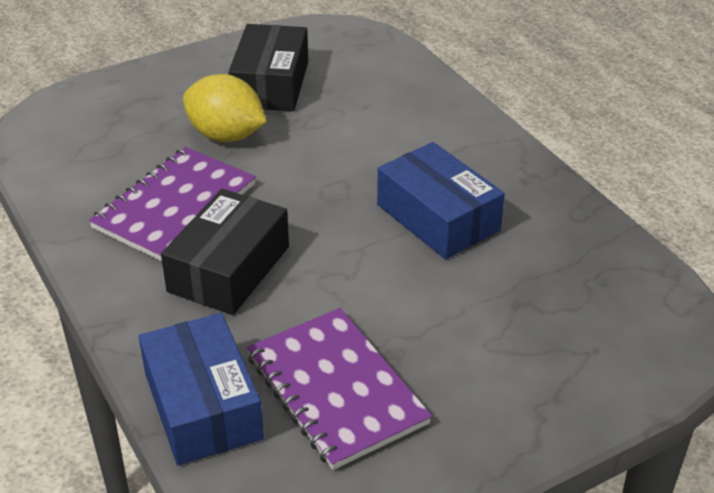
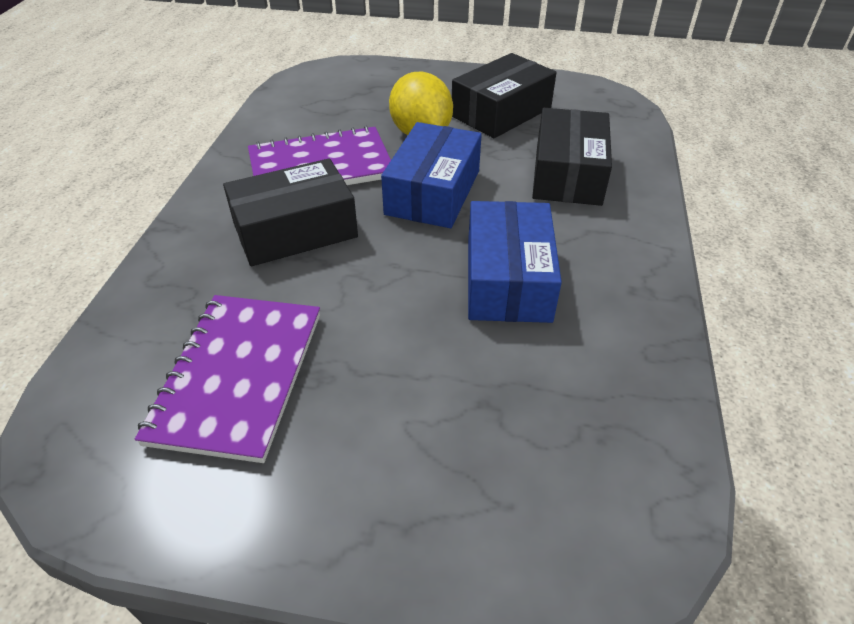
camera: 40 degrees right, 5 degrees up
blue box [139,313,264,465] -> blue box moved to [381,122,482,228]
none -> black box [532,108,612,206]

